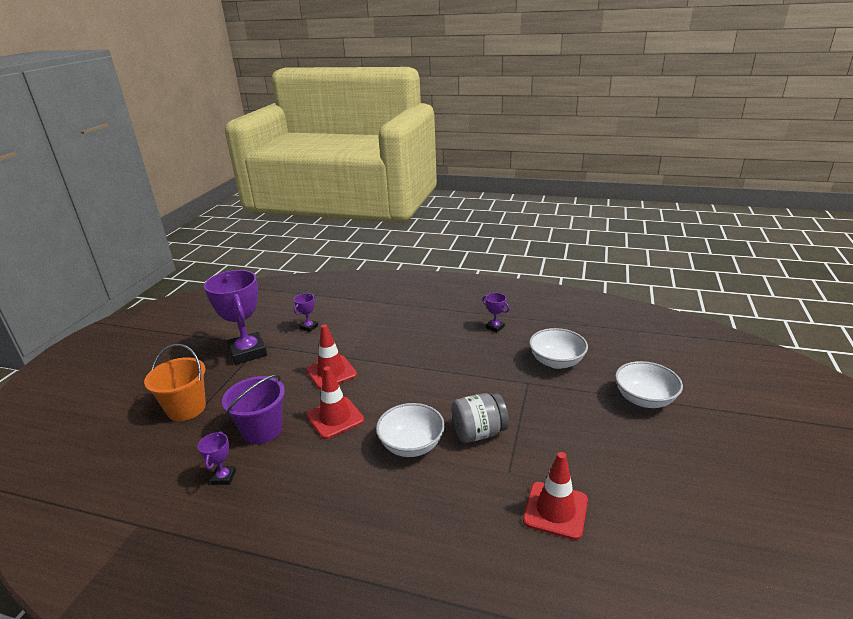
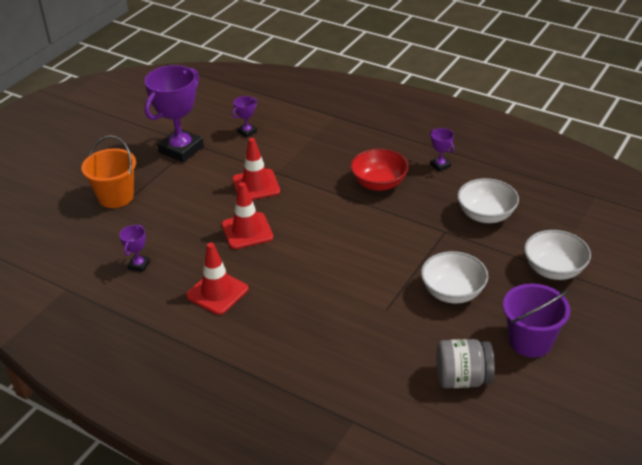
camera: 15 degrees right, 10 degrees up
purple trophy [204,270,267,365] -> purple trophy turned 45 degrees clockwise [144,65,204,162]
purple bucket [222,374,285,444] -> purple bucket moved to [503,284,570,358]
white bowl [376,403,445,457] -> white bowl moved to [421,251,488,303]
grey jar [452,393,509,443] -> grey jar moved to [436,339,495,388]
red traffic cone [523,452,588,540] -> red traffic cone moved to [186,242,249,315]
none -> red bowl [350,149,409,191]

